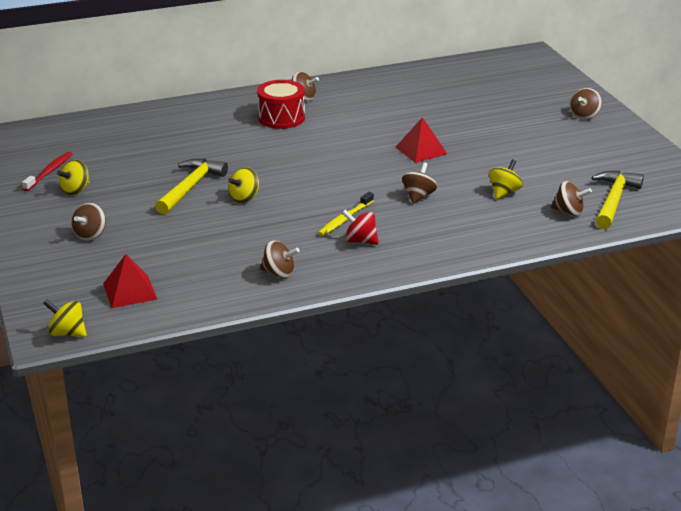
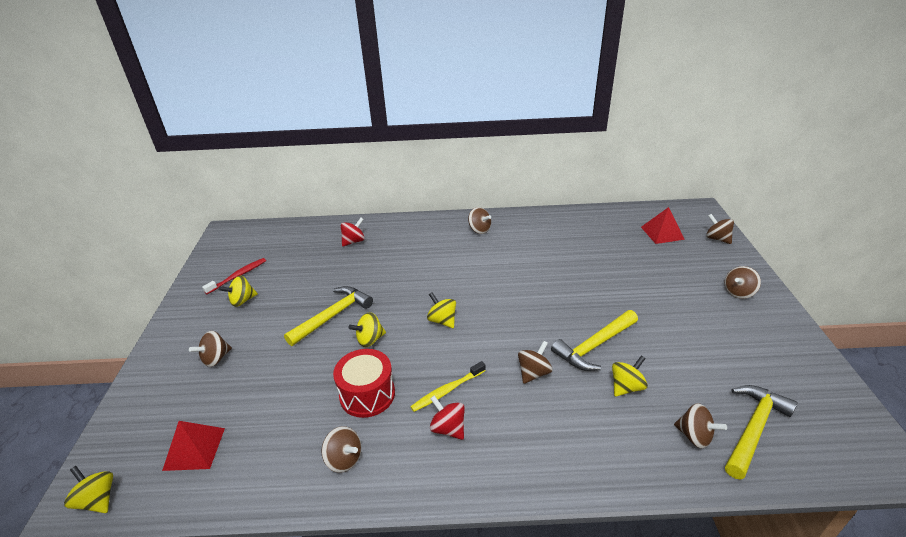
camera: 20 degrees right, 5 degrees up
red drum [257,80,305,129] -> red drum moved to [333,349,395,418]
red pyramid [395,117,447,163] -> red pyramid moved to [641,207,685,244]
none -> red spinning top [341,218,365,247]
none -> yellow spinning top [427,292,456,328]
none -> yellow hammer [551,310,638,371]
none -> brown spinning top [706,214,734,244]

